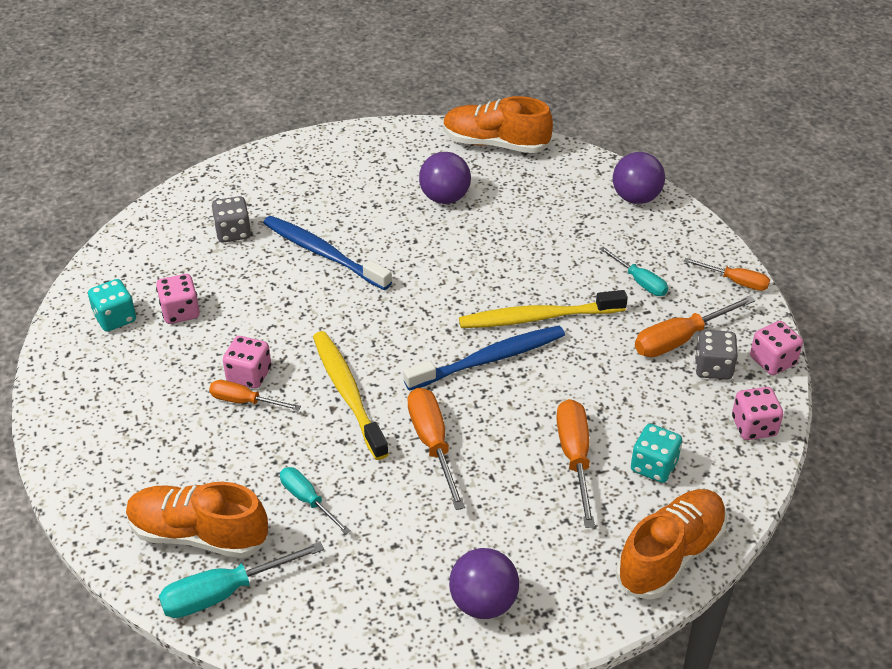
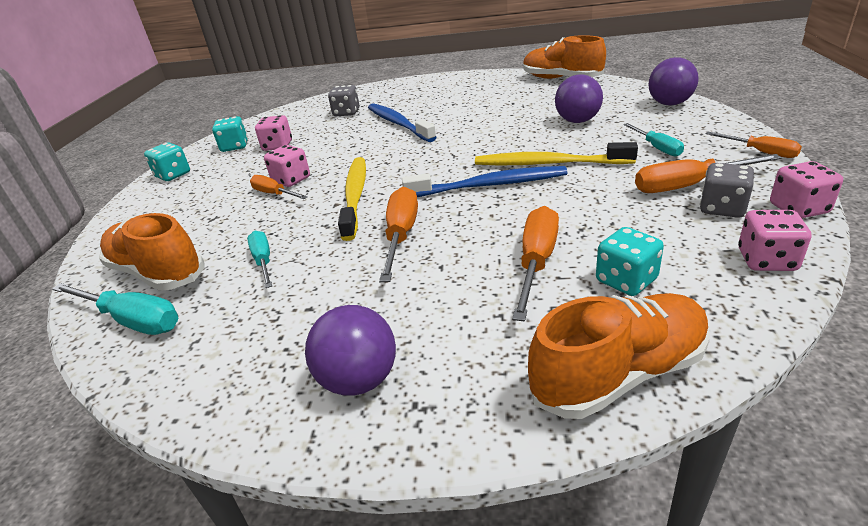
camera: 25 degrees right, 10 degrees down
turquoise screwdriver [159,542,324,618] -> turquoise screwdriver turned 150 degrees counterclockwise [52,283,179,335]
purple ball [419,152,471,204] -> purple ball moved to [555,75,603,123]
none -> turquoise dice [144,142,190,181]

